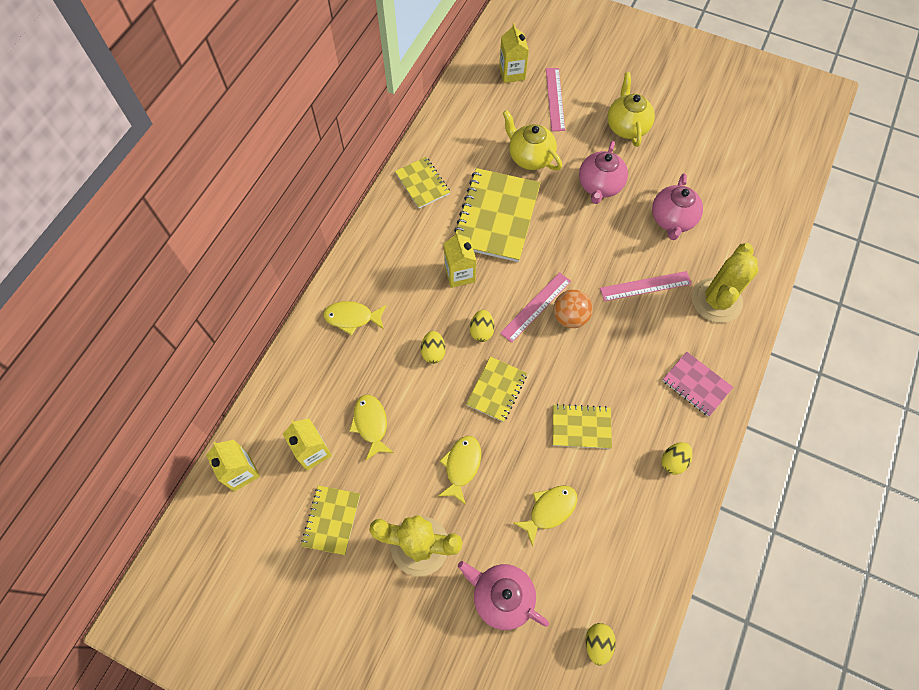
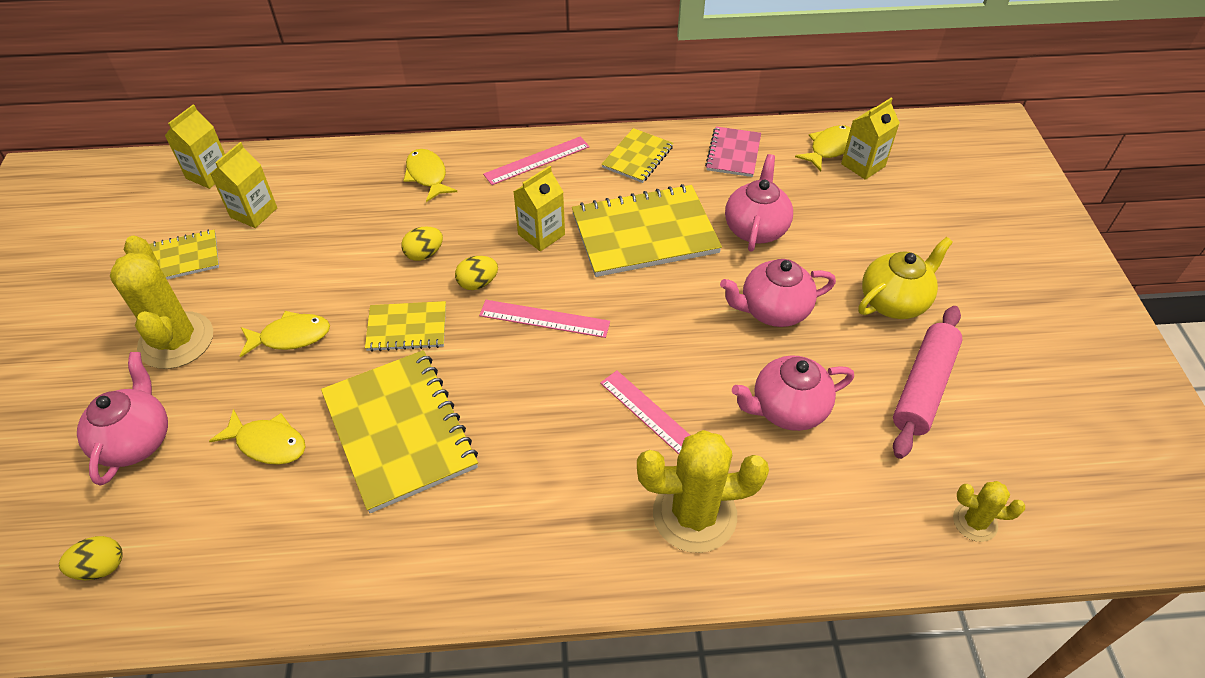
camera: 60 degrees right, 15 degrees down
yellow fish [349,395,394,460] -> yellow fish moved to [795,125,851,171]
yellow teapot [503,110,562,170] -> pink teapot [725,154,793,252]
pink ruler [546,68,565,131] -> pink ruler moved to [483,136,590,185]
yellow notebook [553,404,612,449] -> yellow notebook [321,350,478,513], size x1.83
orange ball [554,290,593,328] -> none
yellow egg [661,442,693,475] -> none
pink notebook [662,352,733,417] -> pink notebook moved to [705,126,761,177]
none -> pink rolling pin [893,306,963,459]
none -> yellow cactus [953,481,1025,542]

